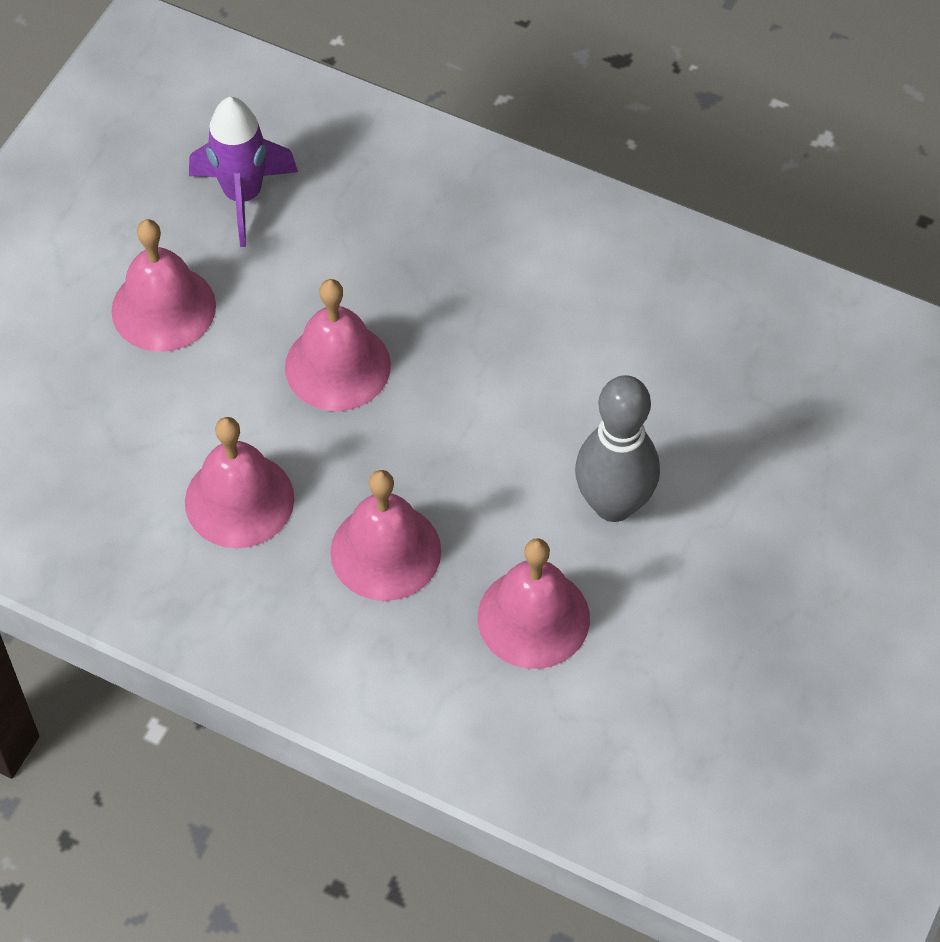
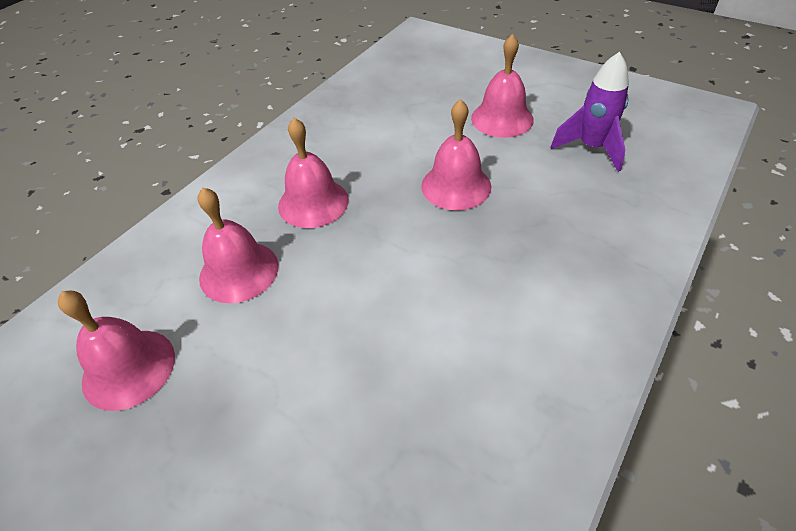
camera: 100 degrees right, 10 degrees down
pink bell [185,417,294,548] -> pink bell moved to [58,291,175,411]
grey bowling pin [575,375,660,522] -> none

